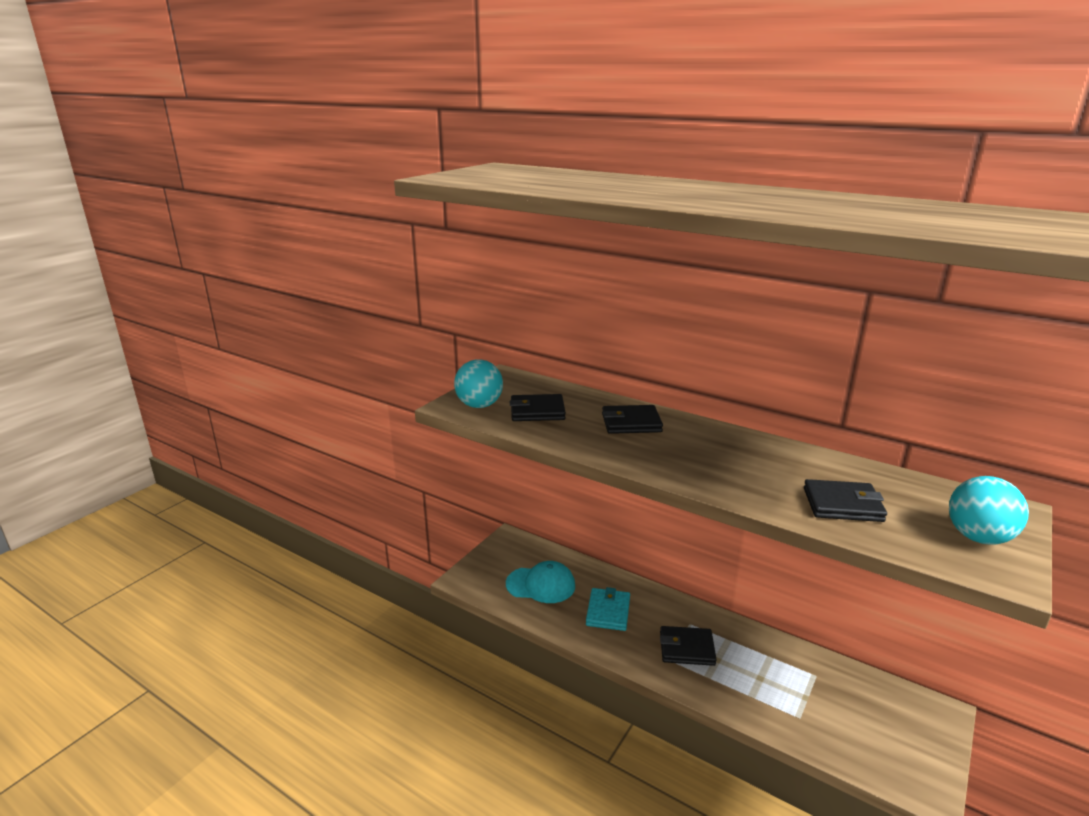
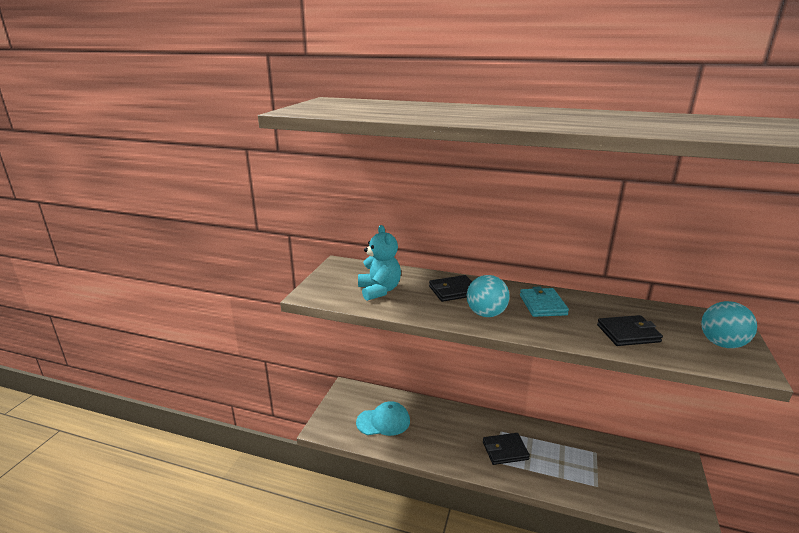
camera: 15 degrees left, 0 degrees up
turquoise ball [454,360,503,408] -> turquoise ball moved to [467,275,510,317]
black wallet [510,394,566,421] -> turquoise teddy bear [358,225,401,301]
turquoise wallet [586,587,630,631] -> turquoise wallet moved to [520,287,569,317]

